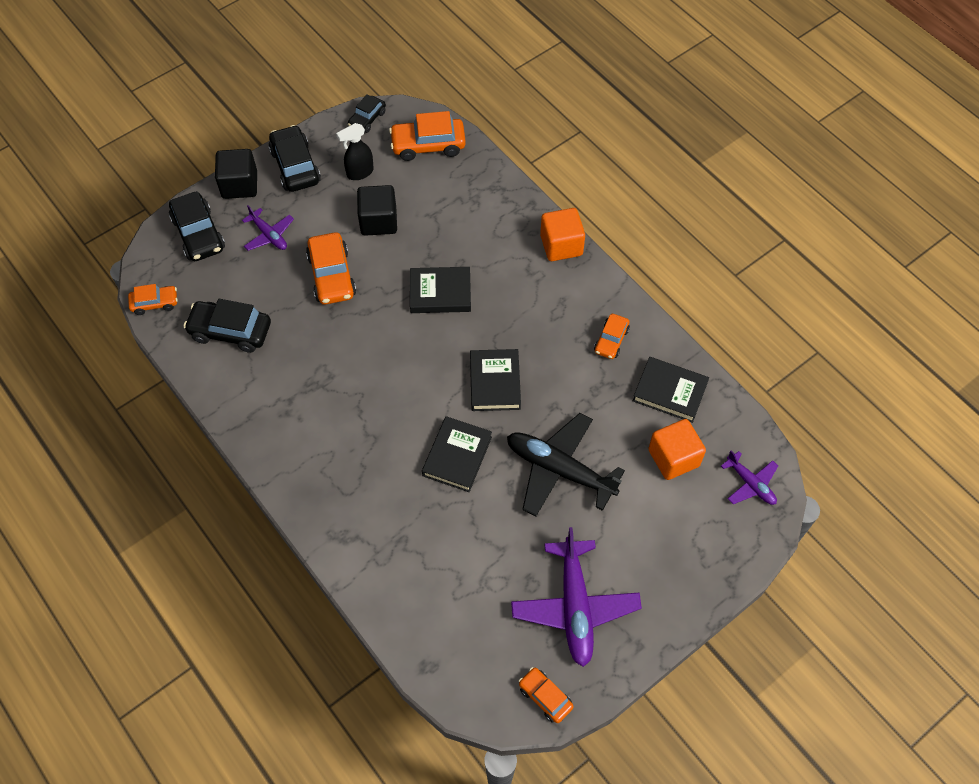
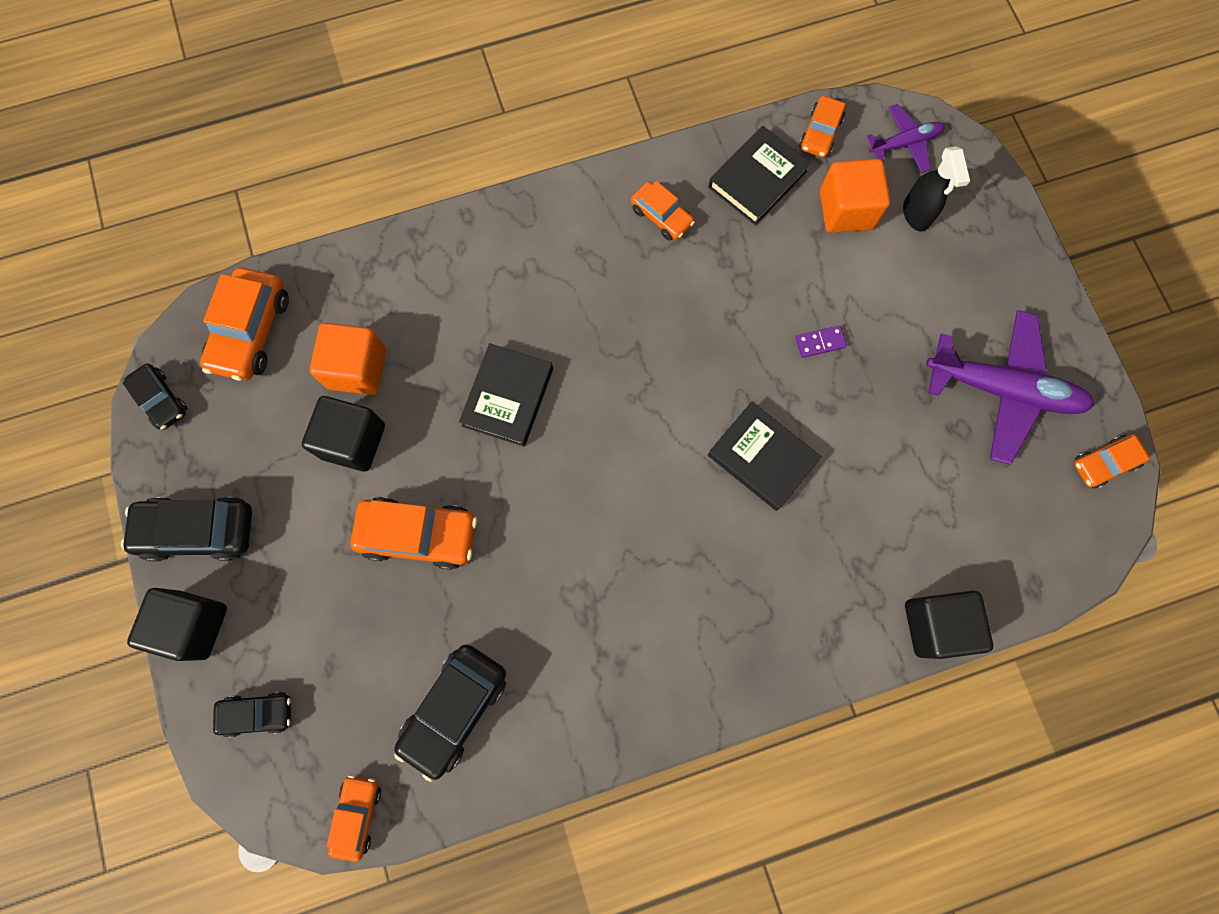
camera: 70 degrees left, 15 degrees up
black car [169,191,225,261] -> black car [213,692,291,738], size x0.60
purple plane [242,205,294,251] -> none
black spray bottle [336,123,374,180] -> black spray bottle moved to [903,146,970,231]
black book [470,349,521,411] -> none
black plane [507,413,625,517] -> purple domino [796,326,847,358]
orange cube [540,208,585,261] -> orange cube moved to [310,323,386,395]
none -> orange car [799,96,845,158]
none -> black cube [905,591,993,659]

